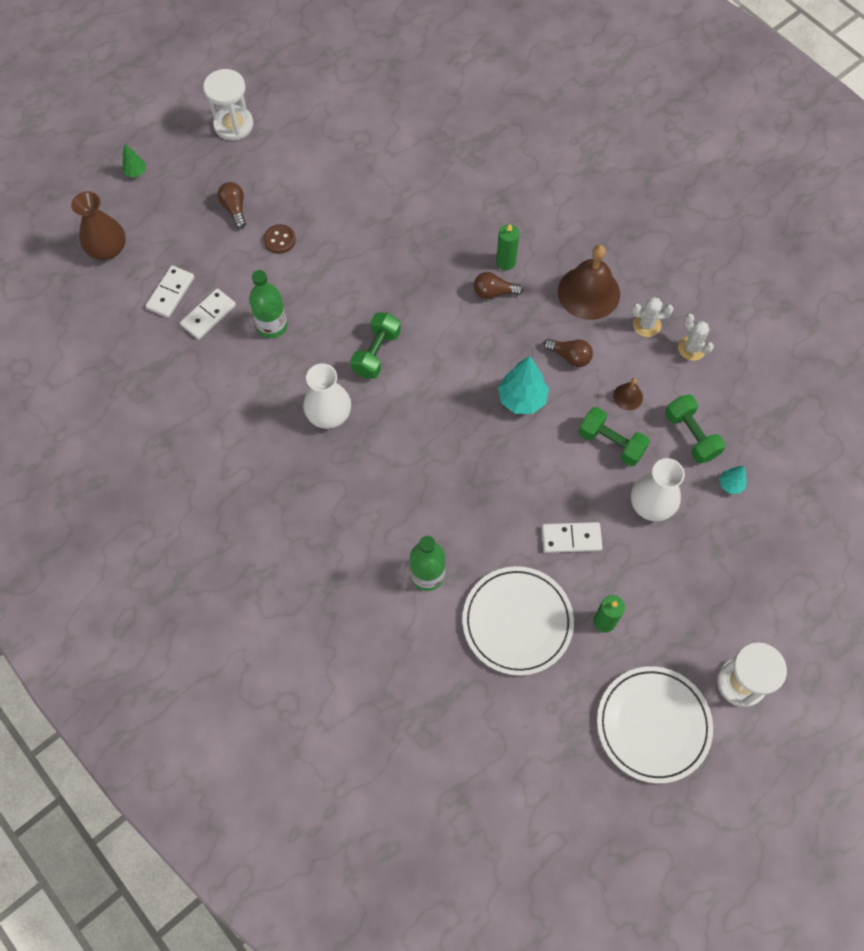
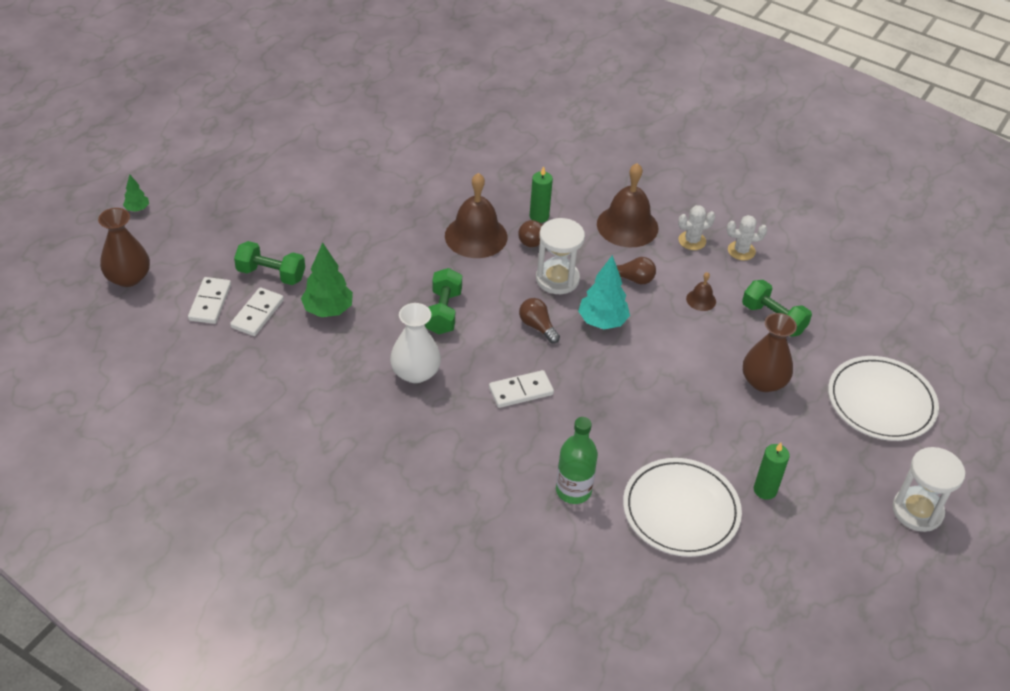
camera: 20 degrees left, 20 degrees down
white hourglass [203,69,254,140] -> white hourglass moved to [536,218,585,294]
brown light bulb [218,182,246,229] -> brown light bulb moved to [519,298,560,344]
green bottle [249,270,287,338] -> green tree [301,243,353,317]
brown button [263,224,296,254] -> none
white domino [542,522,602,553] -> white domino moved to [489,370,554,408]
green dumbbell [578,407,650,466] -> green dumbbell moved to [234,241,305,285]
white plate [597,666,713,783] -> white plate moved to [828,356,939,441]
white vase [631,458,685,522] -> brown vase [743,313,797,392]
white cactus [678,314,714,361] -> white cactus turned 45 degrees counterclockwise [727,215,767,261]
turquoise tree [719,466,747,494] -> none
none -> brown bell [445,173,507,258]

